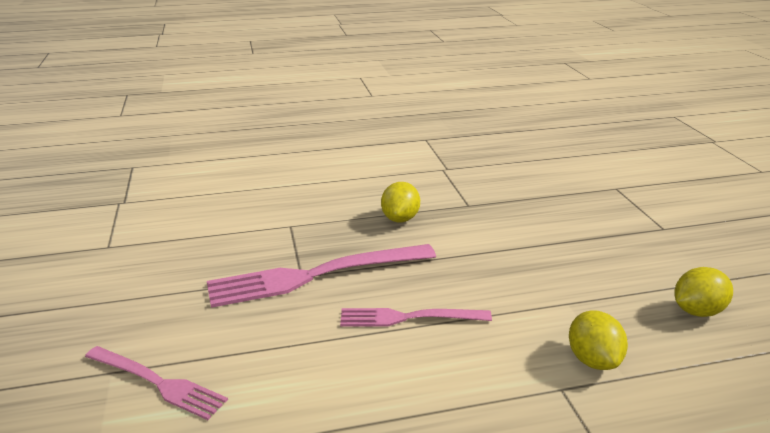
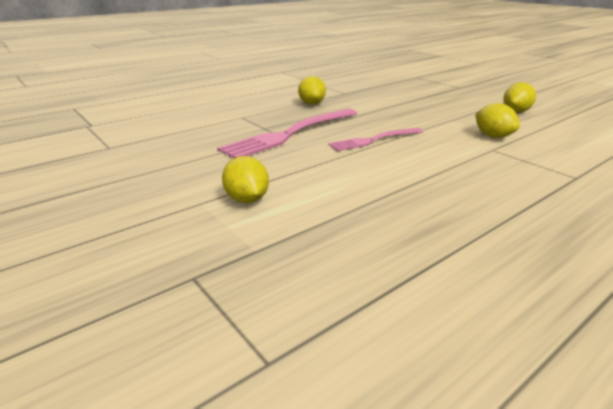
camera: 25 degrees left, 0 degrees up
pink fork [85,346,228,420] -> yellow lemon [222,156,269,203]

